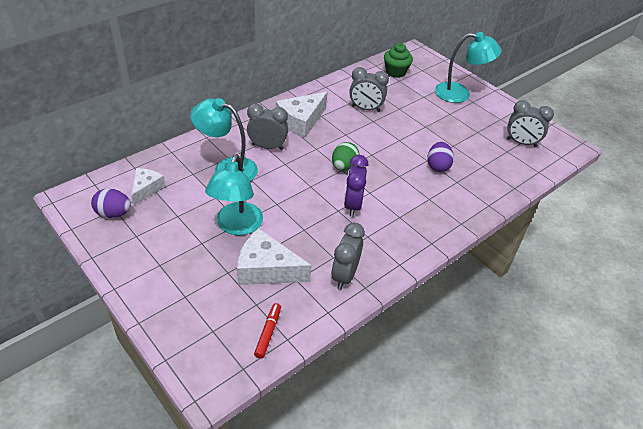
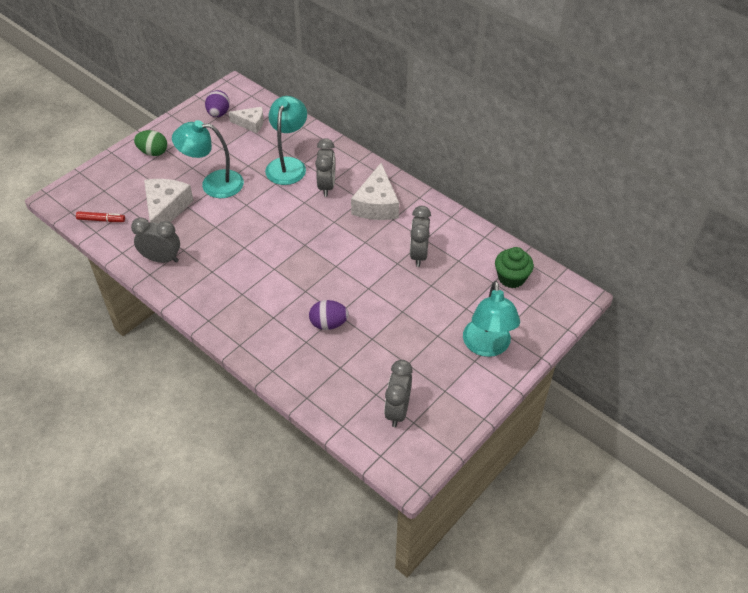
camera: 85 degrees right, 5 degrees up
white cheese [276,92,327,138] -> white cheese turned 120 degrees counterclockwise [351,163,399,220]
green egg [332,142,359,171] -> green egg moved to [134,130,167,156]
purple clock [344,155,368,217] -> none

